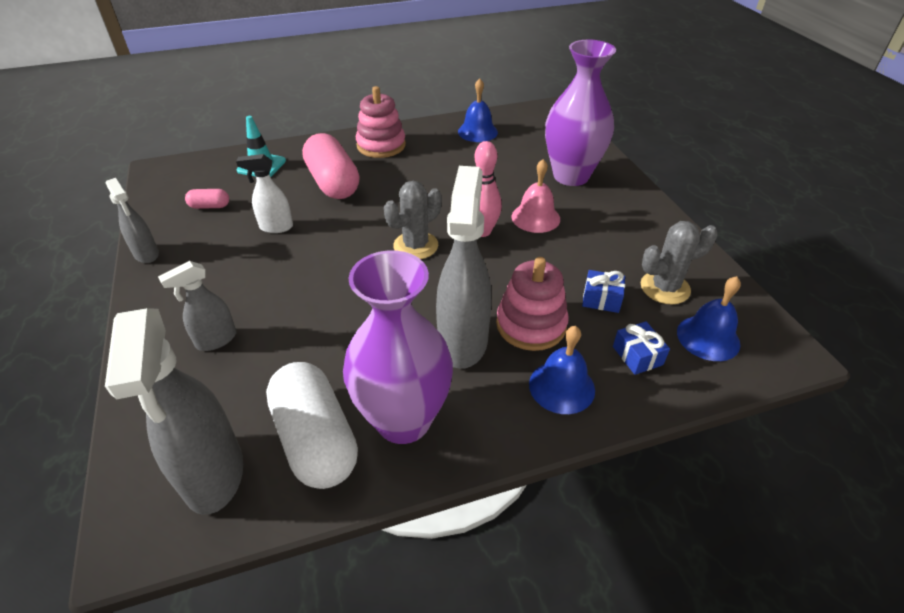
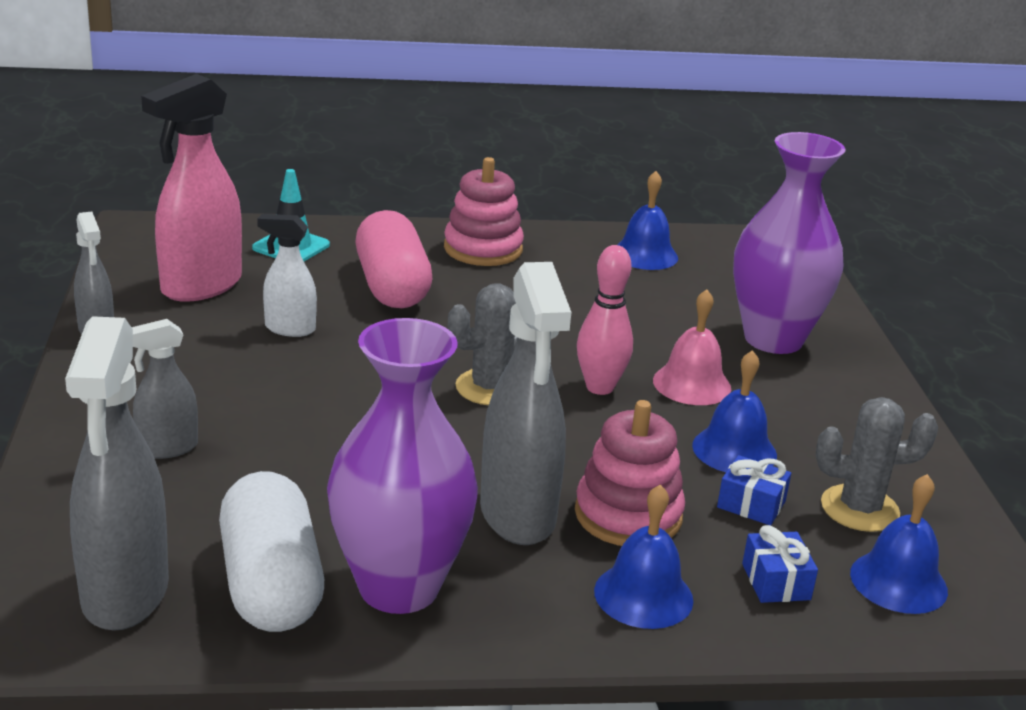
camera: 10 degrees right, 15 degrees down
pink capsule [185,189,229,209] -> pink spray bottle [141,74,242,302]
grey spray bottle [436,166,491,369] -> grey spray bottle turned 150 degrees clockwise [480,262,571,545]
none -> blue bell [692,350,777,472]

